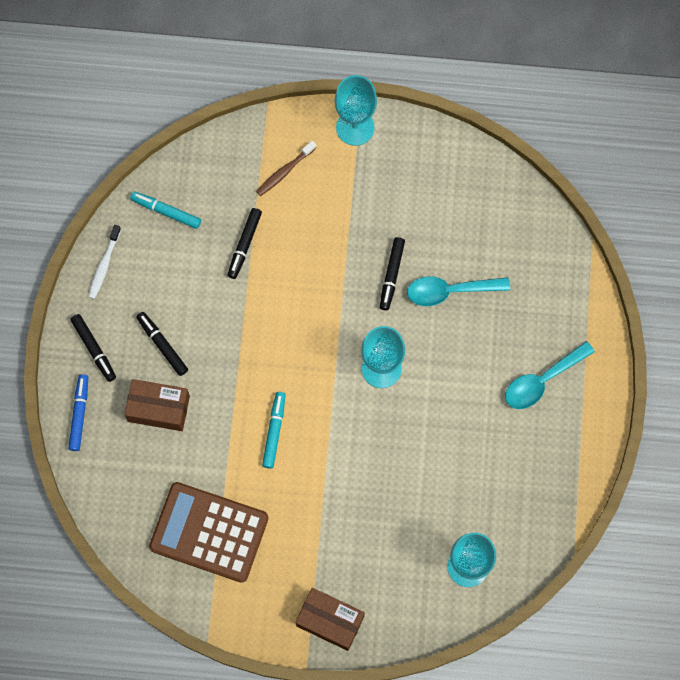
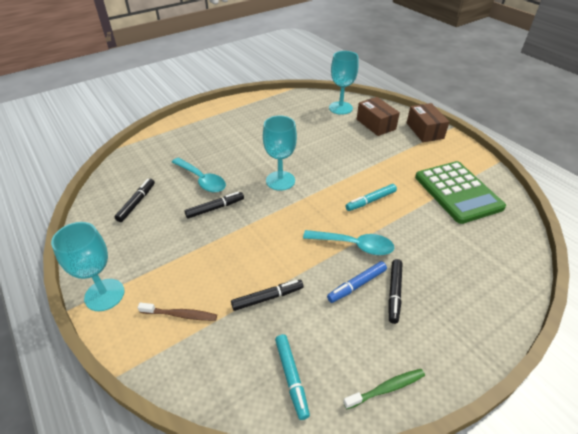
camera: 130 degrees left, 30 degrees down
blue marker [68,374,88,451] -> blue marker moved to [327,261,387,303]
black marker [70,314,116,382] -> black marker moved to [115,179,155,222]
white toothbrush [88,225,121,299] -> green toothbrush [343,369,425,409]
brown box [124,379,190,431] -> brown box moved to [357,97,400,136]
brown calculator [149,482,268,583] -> green calculator [415,161,506,224]
turquoise spoon [505,341,595,409] -> turquoise spoon moved to [303,230,394,255]

